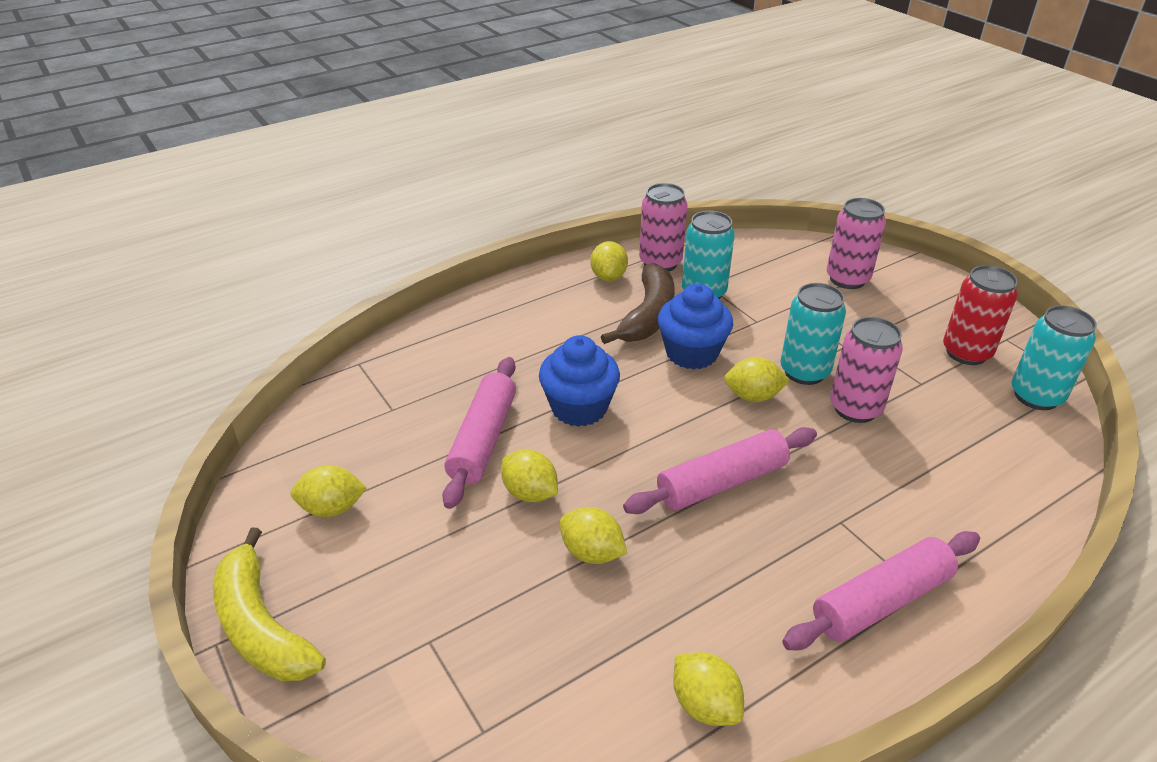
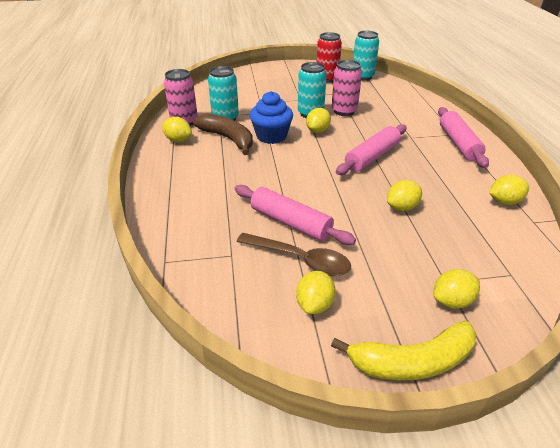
camera: 65 degrees left, 0 degrees up
yellow lemon [501,449,558,502] -> yellow lemon moved to [433,269,480,309]
blue cupcake [539,335,620,427] -> none
pink rolling pin [623,427,817,514] -> pink rolling pin turned 45 degrees clockwise [336,124,407,175]
pink can [827,198,886,289] -> none
none -> brown spoon [237,233,351,276]

